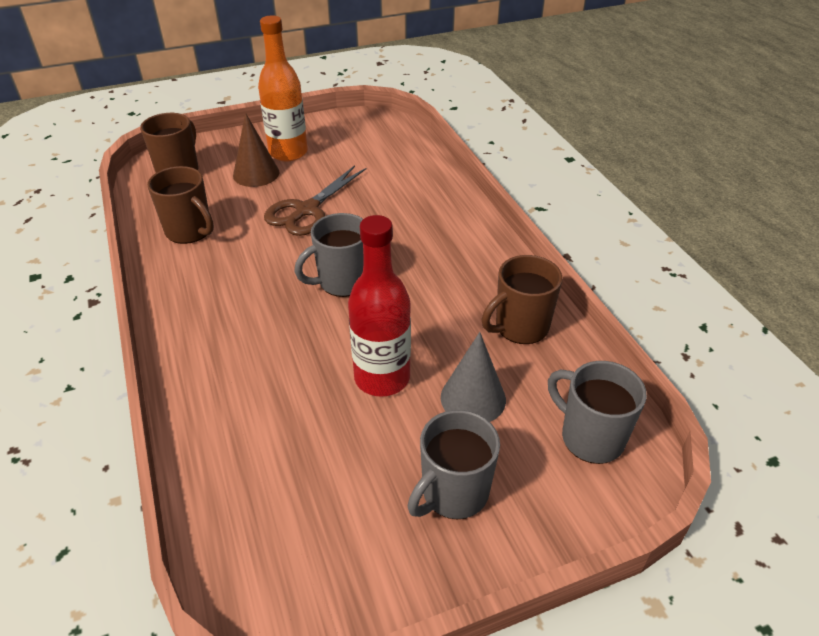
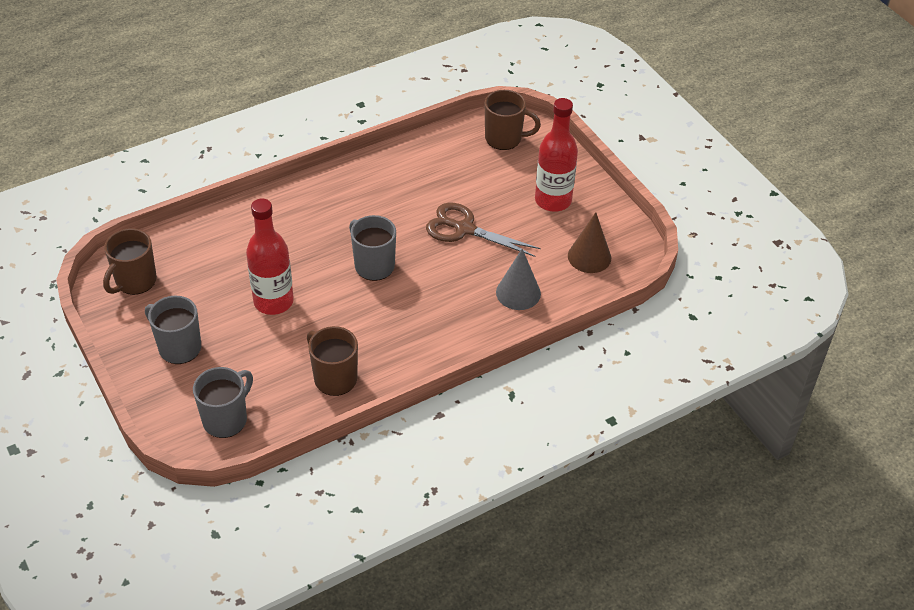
camera: 80 degrees right, 5 degrees up
brown mug [147,166,214,244] -> brown mug moved to [103,228,157,295]
brown cone [233,113,280,187] -> brown cone moved to [568,212,611,273]
orange bottle [258,15,308,162] -> red bottle [535,98,578,212]
grey cone [441,332,506,422] -> grey cone moved to [496,249,541,310]

